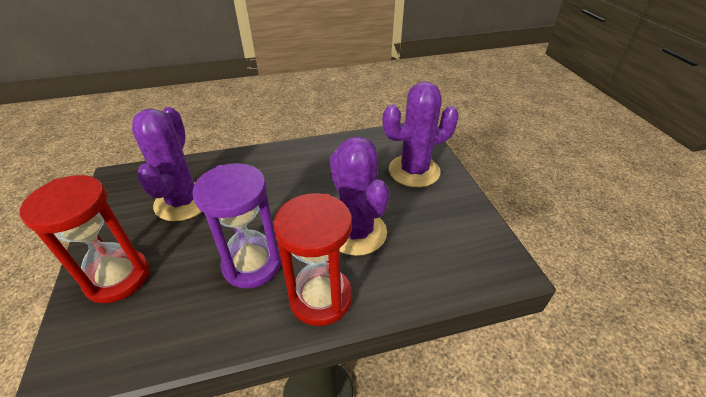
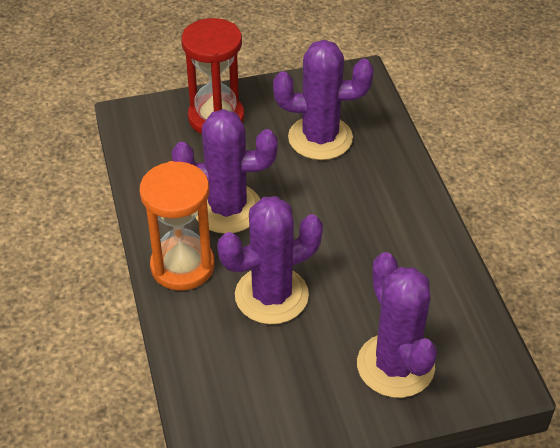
camera: 90 degrees right, 5 degrees up
purple hourglass [192,163,281,289] -> purple cactus [172,109,278,234]
red hourglass [273,193,352,326] -> orange hourglass [139,161,214,291]

